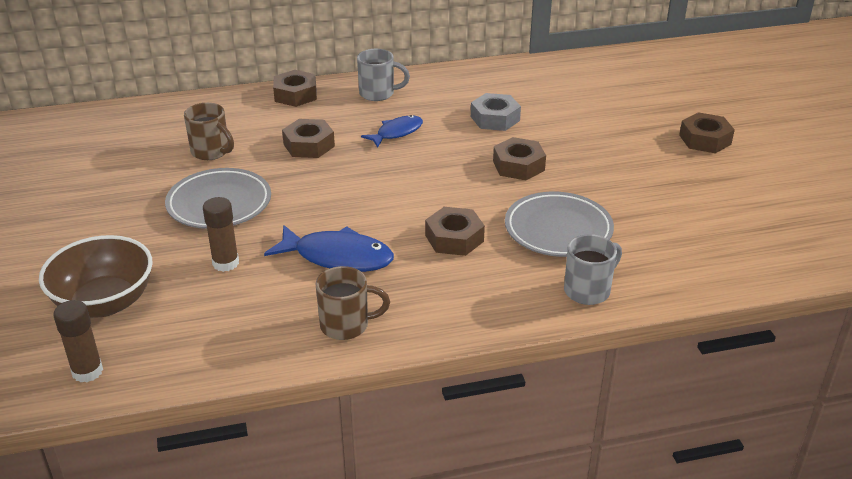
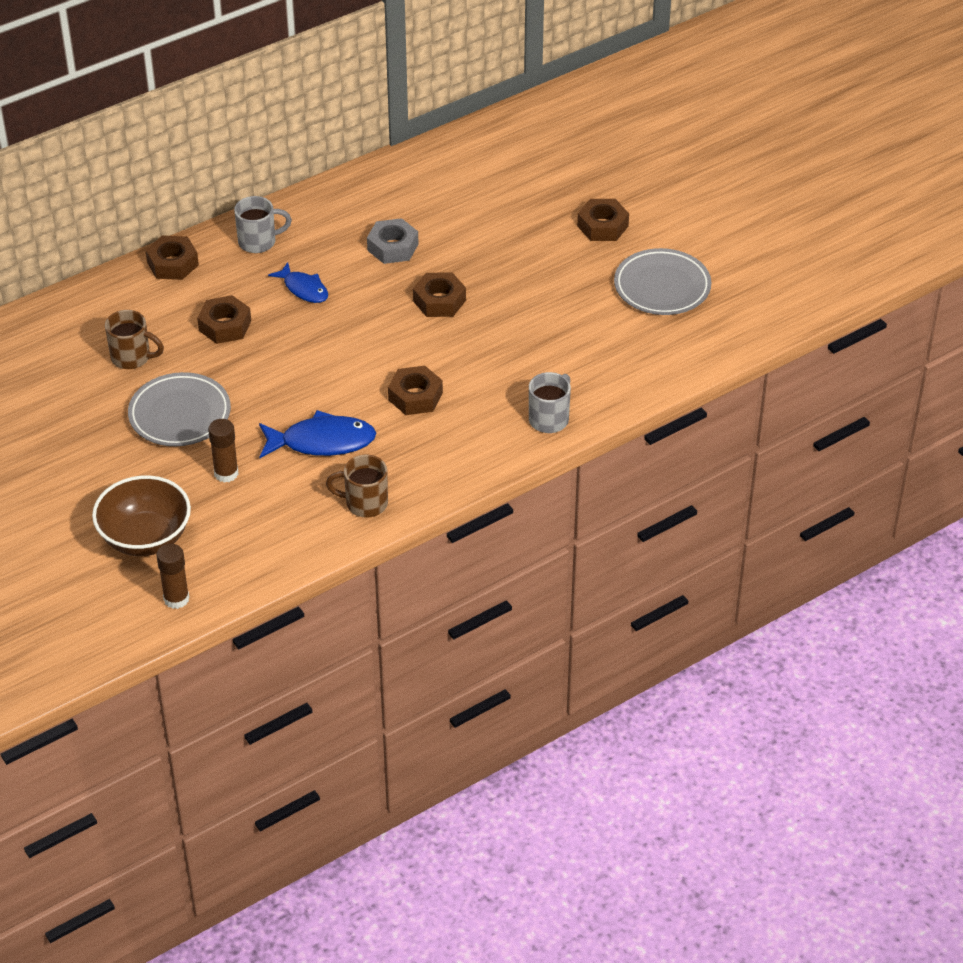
camera: 20 degrees left, 10 degrees up
brown mug [316,266,390,340] -> brown mug turned 150 degrees counterclockwise [326,455,388,517]
blue fish [361,115,423,148] -> blue fish turned 105 degrees clockwise [268,262,328,303]
grey plate [505,192,614,257] -> grey plate moved to [614,248,711,315]

